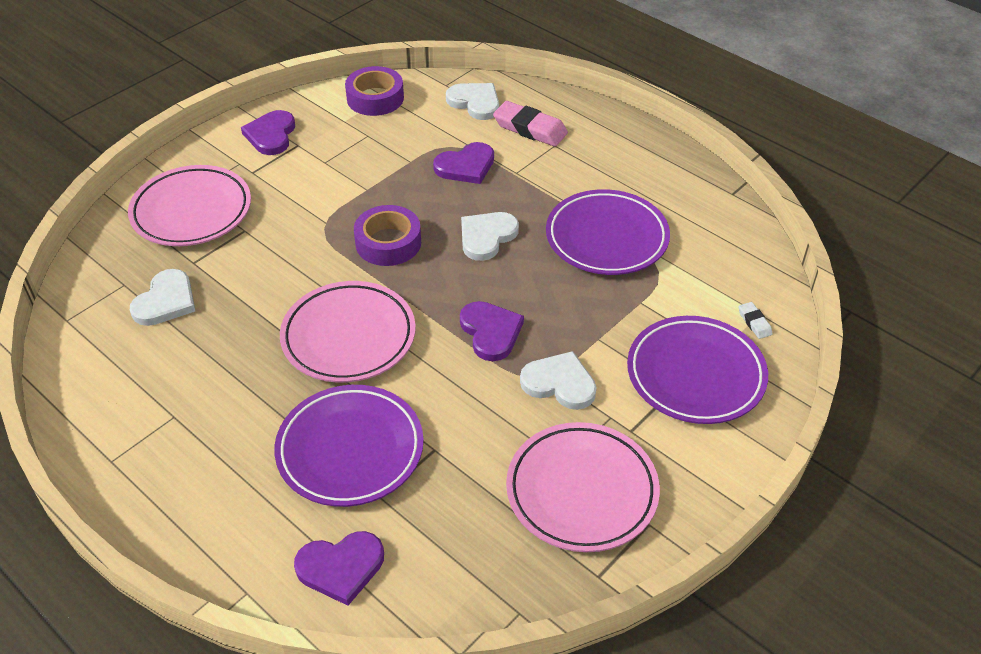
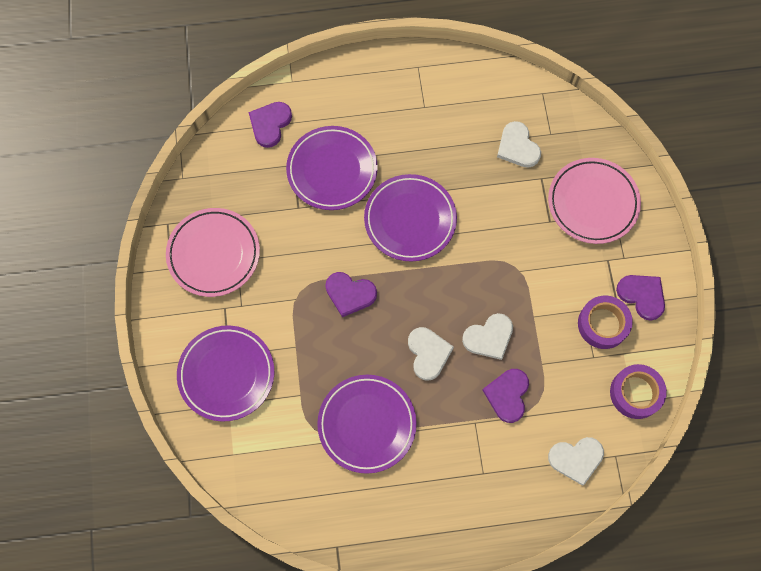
camera: 130 degrees right, 25 degrees up
pink plate [280,281,416,383] -> purple plate [364,174,457,262]
purple tape [354,205,421,266] -> purple tape moved to [578,296,633,349]
pink eraser [493,101,568,147] -> none
white heart [520,351,597,410] -> white heart moved to [462,313,513,360]
white eraser [739,302,773,339] -> none

